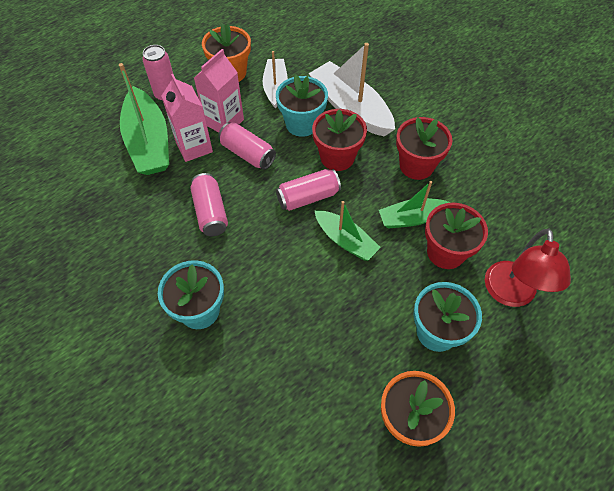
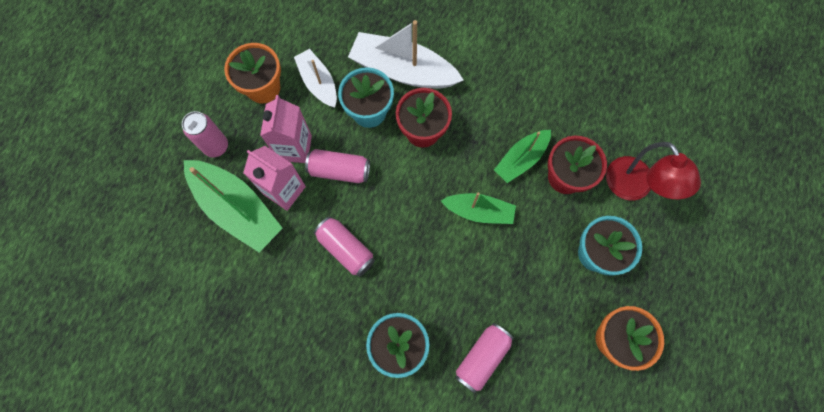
camera: 30 degrees left, 15 degrees up
pink can [276,169,341,211] -> pink can moved to [455,323,514,393]
red flower pot [396,117,452,180] -> none

